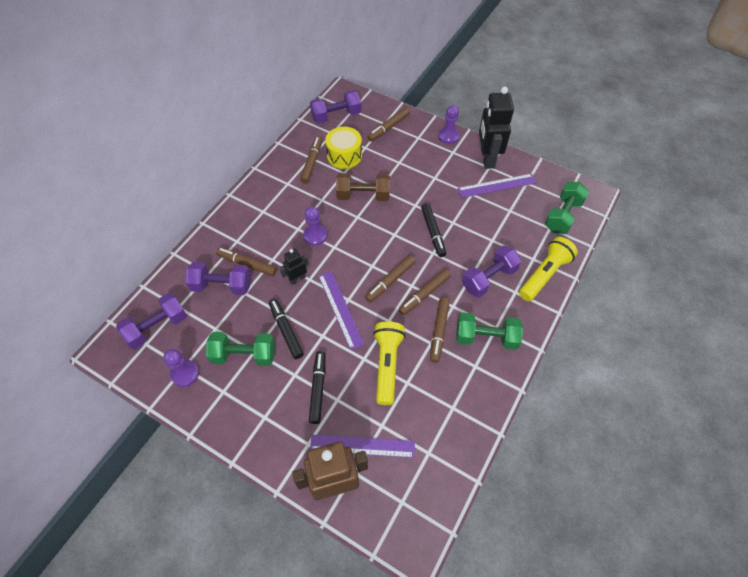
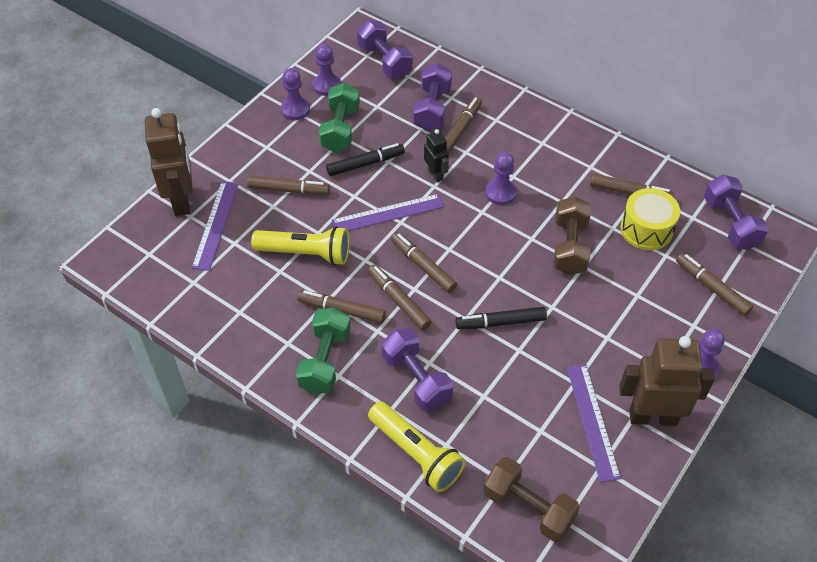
camera: 95 degrees right, 5 degrees down
black marker [309,351,325,424] -> brown marker [247,176,330,195]
black robot [479,87,514,169] -> brown robot [619,336,715,426]
green dumbbell [545,182,589,234] -> brown dumbbell [483,457,580,542]
none -> purple pawn [281,68,310,120]

